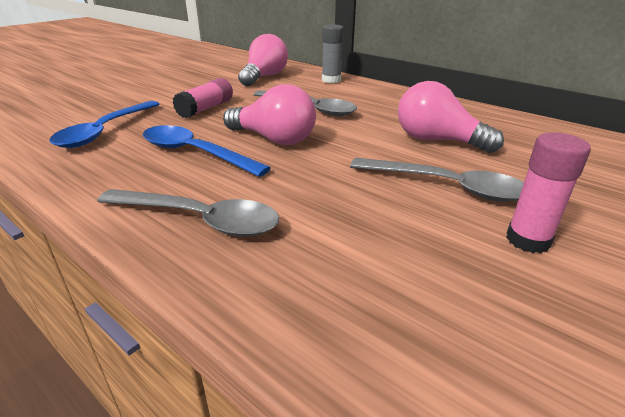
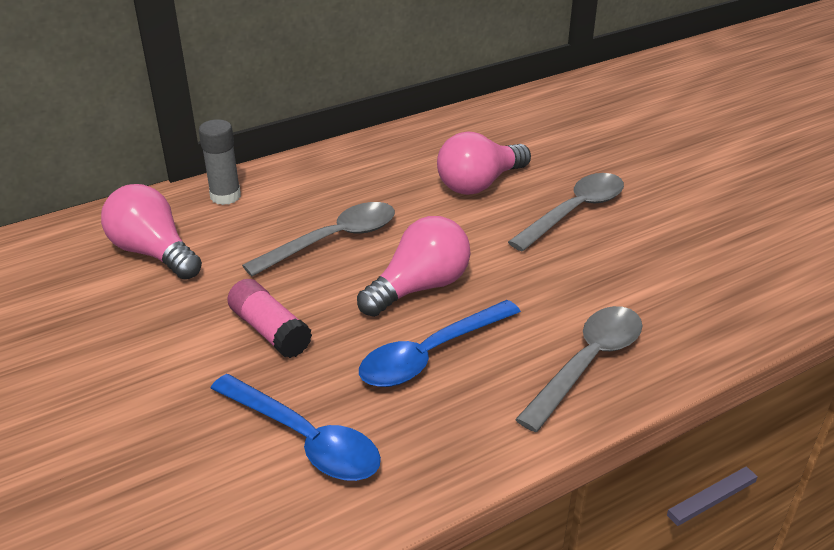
camera: 70 degrees left, 5 degrees up
pink glue stick [506,133,591,253] -> none

